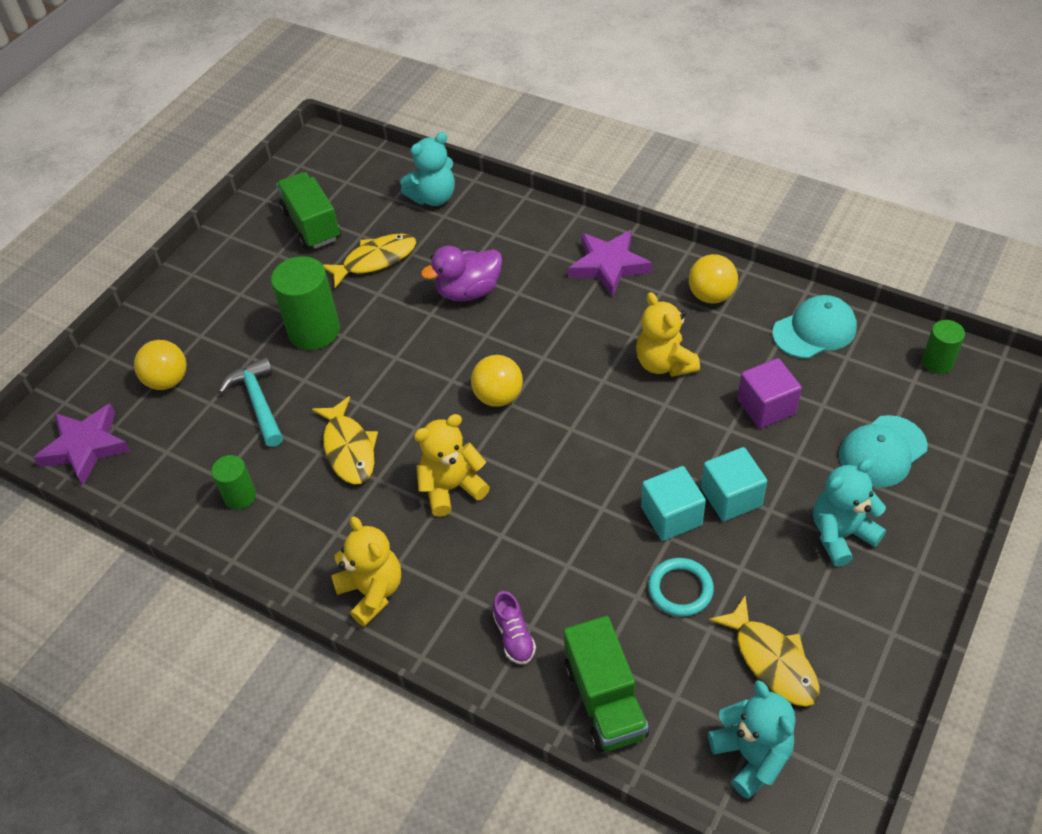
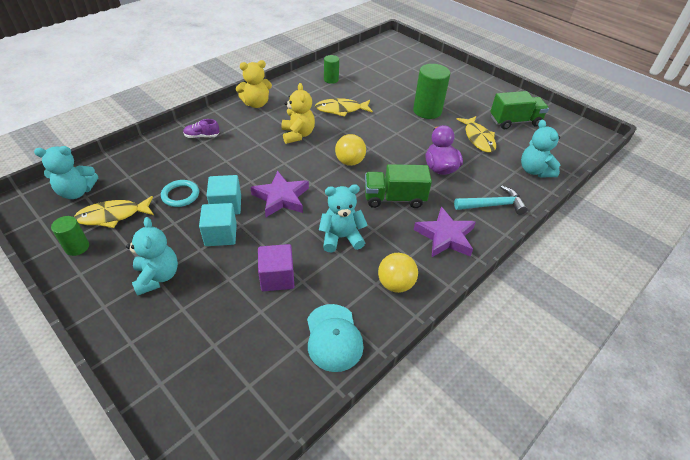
camera: 100 degrees right, 5 degrees down
purple star [33,404,131,485] -> purple star moved to [250,171,309,217]
yellow ball [134,340,187,390] -> none
turquoise hammer [219,357,283,447] -> turquoise hammer moved to [454,186,528,215]
green truck [564,616,649,752] -> green truck moved to [365,164,432,208]
yellow teddy bear [636,292,700,377] -> turquoise teddy bear [319,184,367,253]
turquoise cap [839,415,928,488] -> none
green cylinder [922,320,965,374] -> green cylinder moved to [51,216,89,256]

